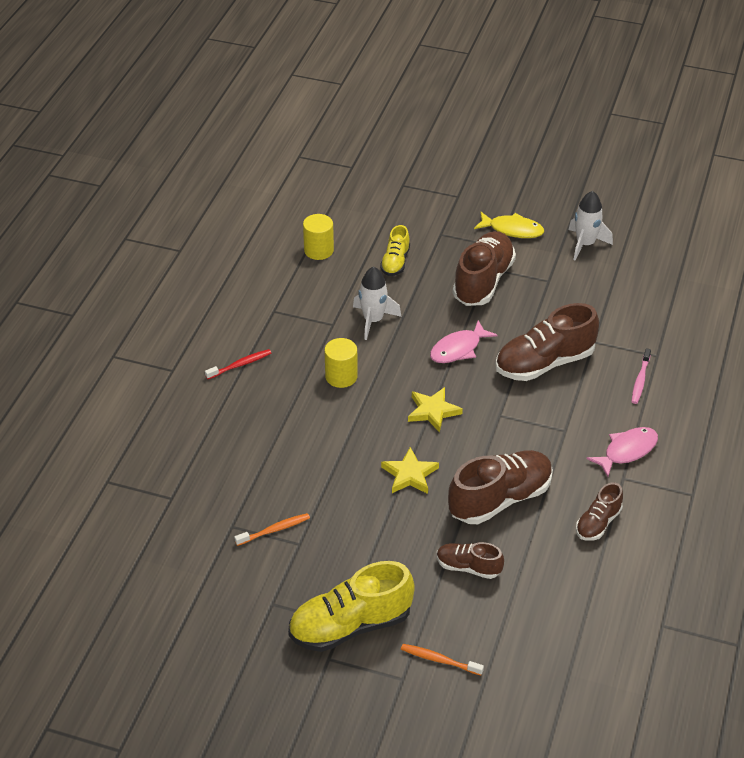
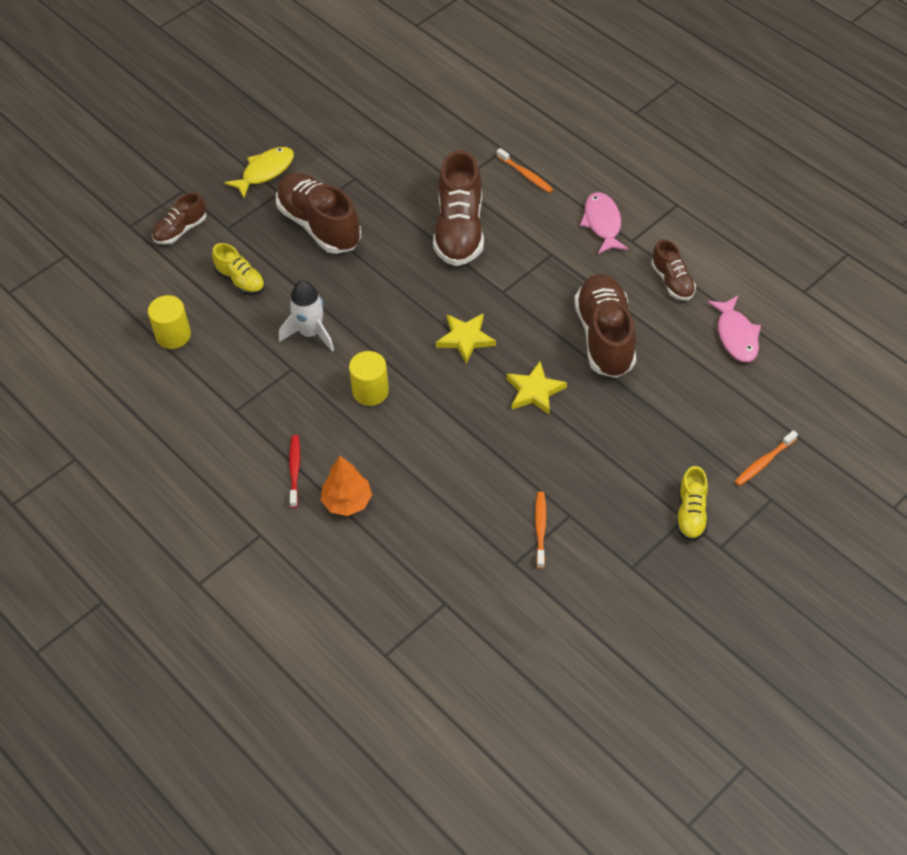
camera: 60 degrees left, 10 degrees up
yellow shoe [288,561,415,652] -> yellow shoe [676,466,708,541], size x0.54
pink fish [430,320,497,363] -> pink fish moved to [707,296,761,362]
brown shoe [437,542,504,579] -> brown shoe moved to [152,192,206,245]
white rocket [569,191,613,261] -> none
pink toothbrush [632,348,651,404] -> orange toothbrush [497,148,553,193]
none -> orange tree [321,456,372,516]

